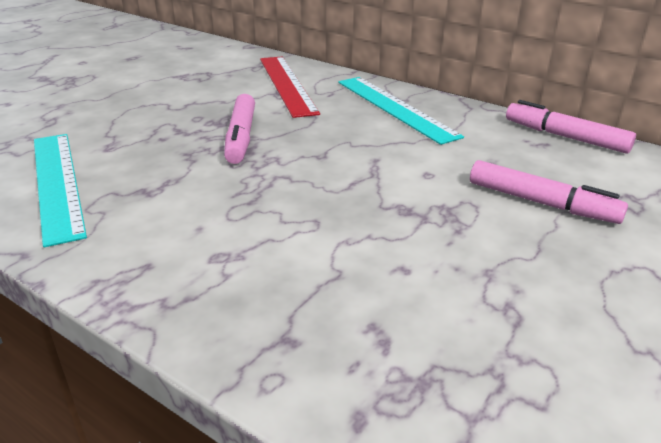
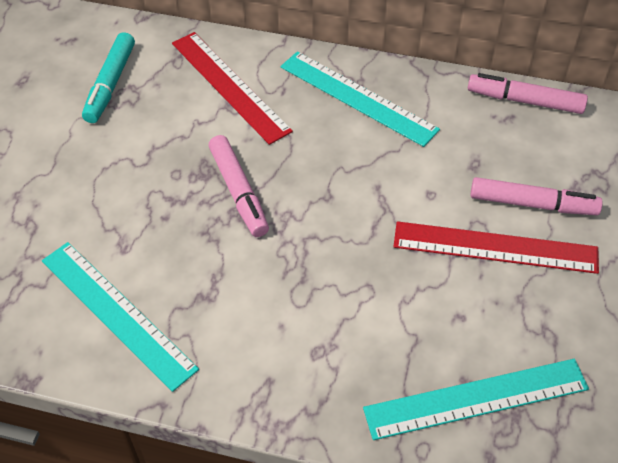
camera: 20 degrees left, 20 degrees up
none -> turquoise marker [82,32,135,123]
none -> turquoise ruler [363,359,589,440]
none -> red ruler [393,221,599,274]

